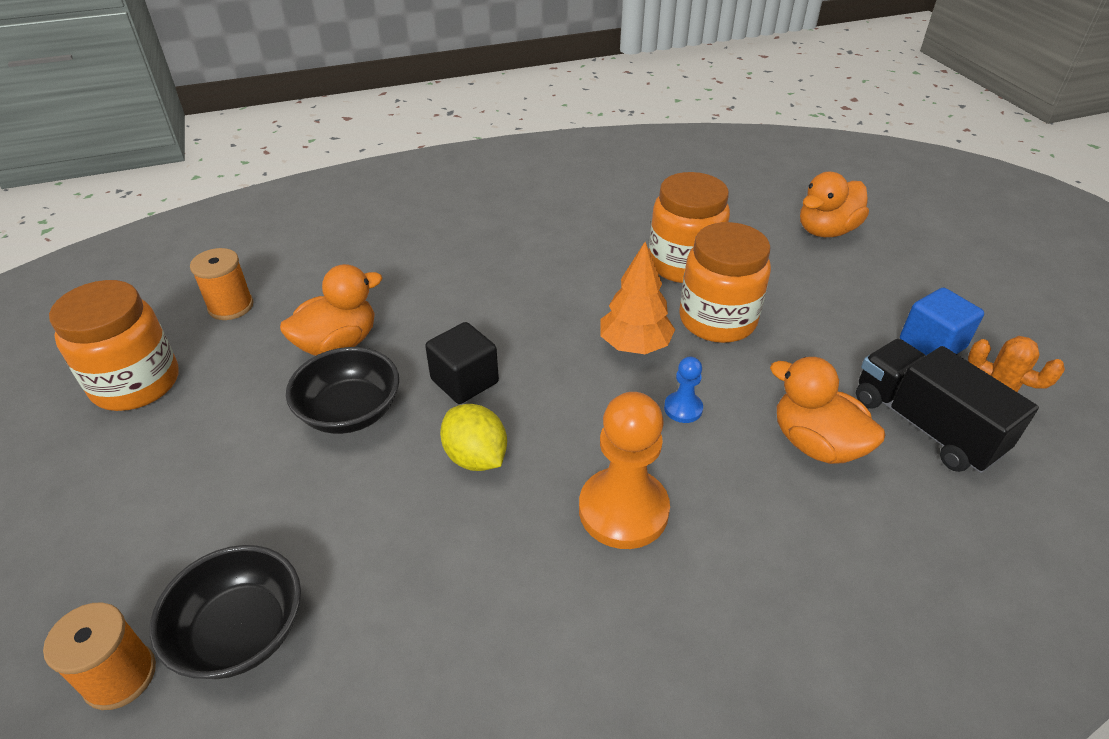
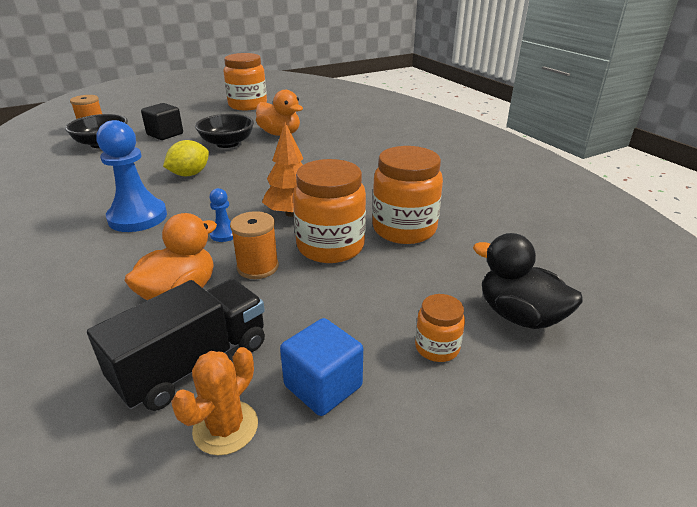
camera: 80 degrees right, 10 degrees down
orange spool [190,248,253,320] -> orange spool moved to [230,211,279,279]
black cube [425,322,499,404] -> black cube moved to [141,103,183,140]
orange pawn [579,392,670,549] -> blue pawn [97,120,167,232]
orange duck [800,171,869,237] -> black duck [473,233,583,329]
none -> orange jar [415,294,465,362]

